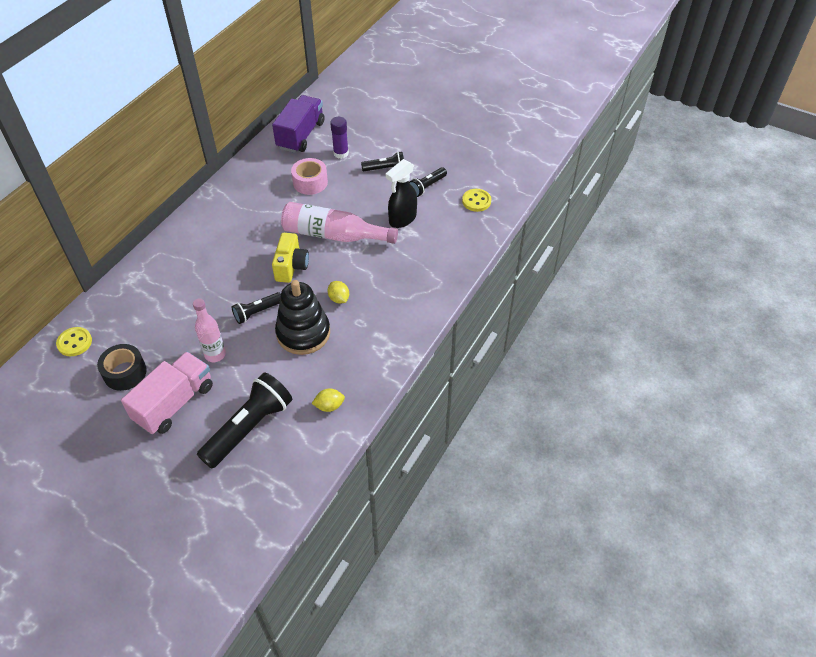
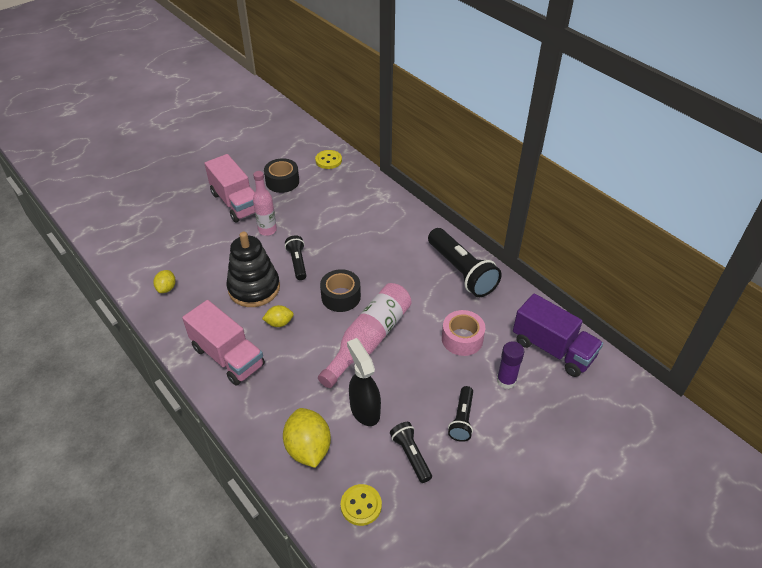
camera: 110 degrees right, 5 degrees down
black flashlight [197,372,292,468] -> black flashlight moved to [428,228,502,297]
yellow camera [272,233,309,283] -> black tape [320,269,361,312]
none -> pink truck [182,300,265,386]
none -> yellow lemon [283,408,331,468]

